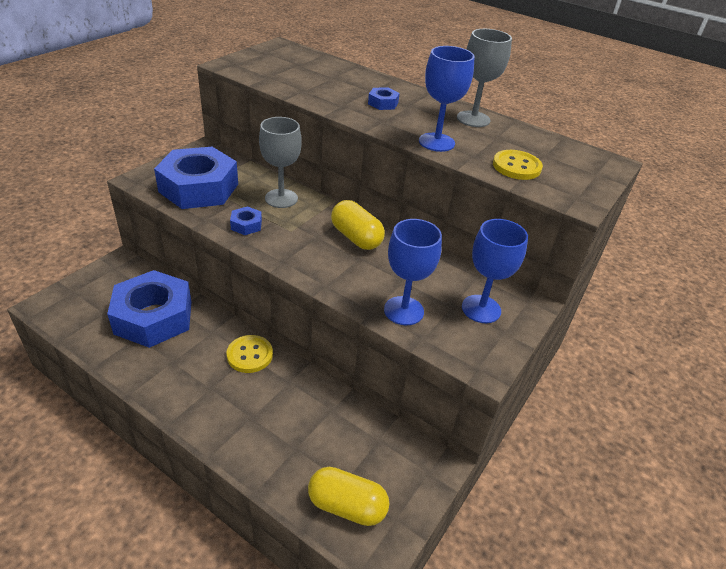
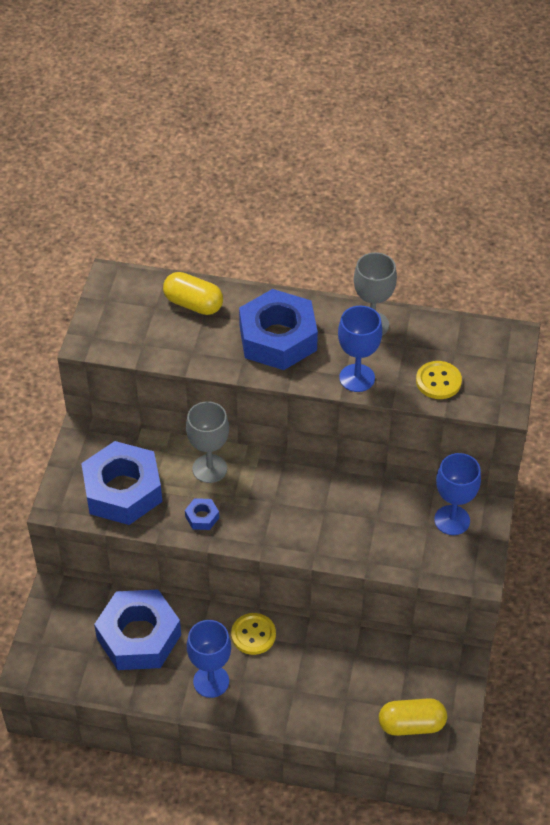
camera: 20 degrees left, 10 degrees up
yellow capsule [331,200,385,250] -> yellow capsule moved to [163,272,223,315]
blue nut [368,87,400,110] -> blue nut [239,289,318,370], size x2.50
blue goblet [384,219,442,325] -> blue goblet moved to [187,620,231,698]

